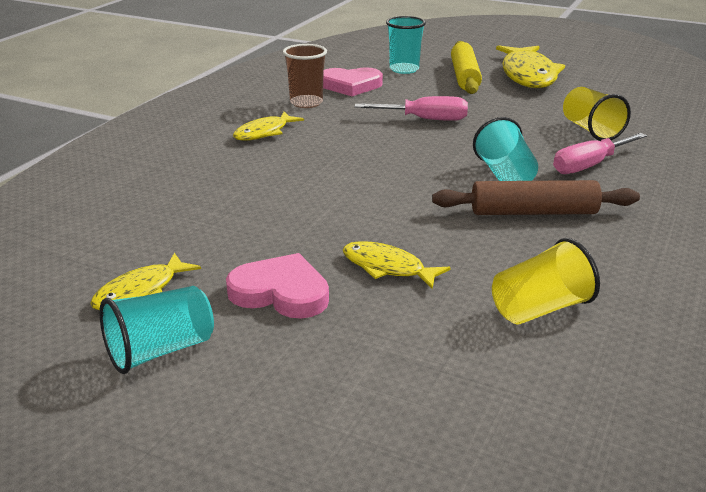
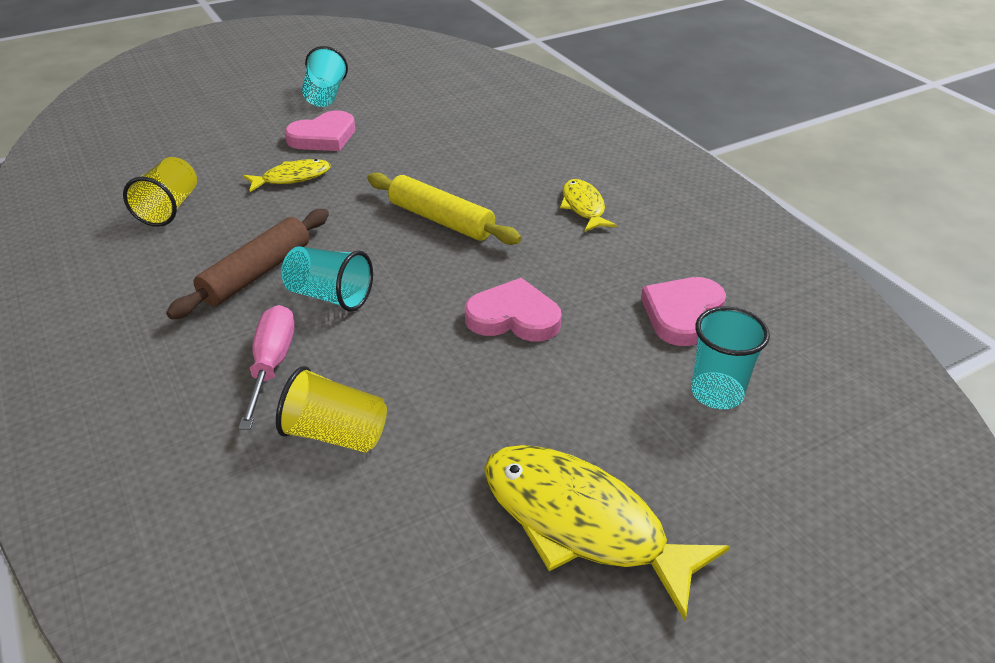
camera: 125 degrees right, 10 degrees up
yellow fish [90,253,201,310] -> none
brown cup [283,44,327,108] -> none
pink screwdriver [355,96,468,121] -> pink heart [465,278,562,342]
yellow rolling pin [451,41,482,94] -> yellow rolling pin moved to [367,172,522,245]

